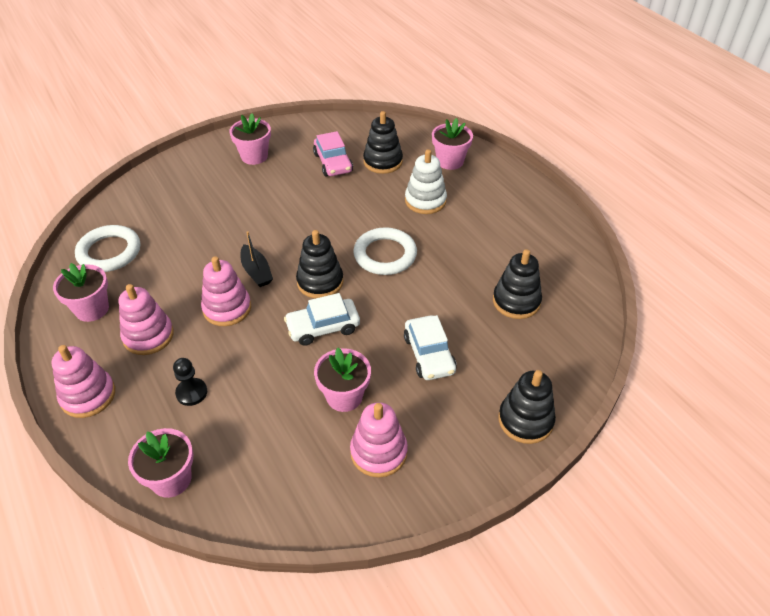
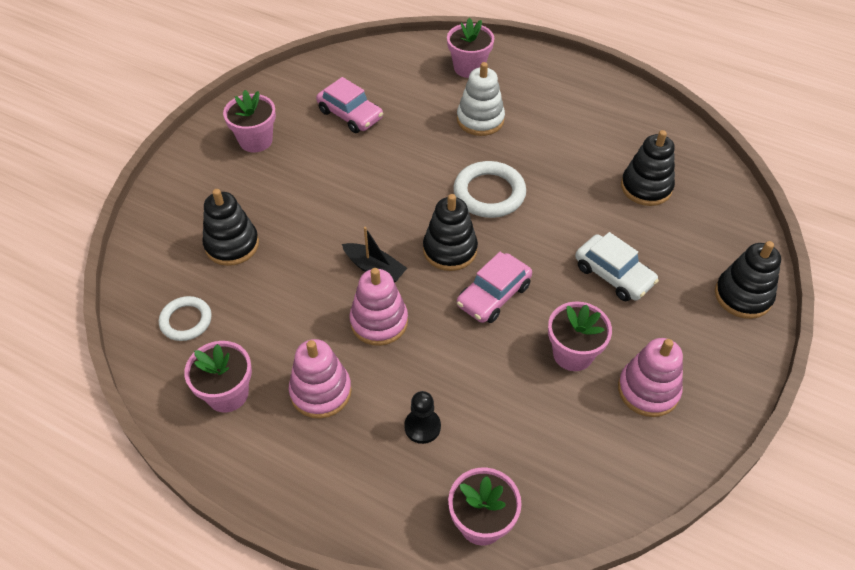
camera: 30 degrees left, 5 degrees up
pink stacking toy [52,345,115,418] -> none
white ring [75,225,140,272] -> white ring [159,296,212,341], size x0.64
white car [284,293,360,346] -> pink car [457,252,532,323]
black stacking toy [363,111,403,174] -> black stacking toy moved to [203,189,259,266]

